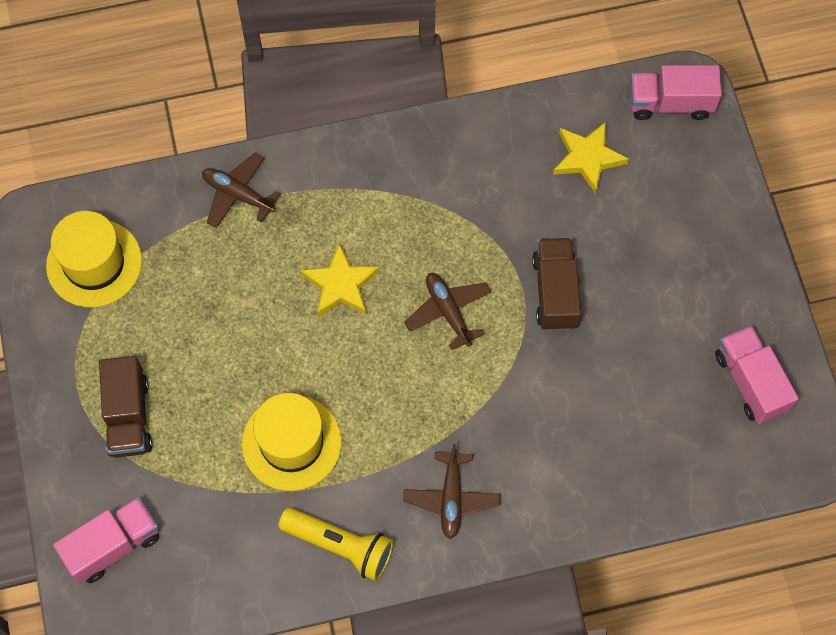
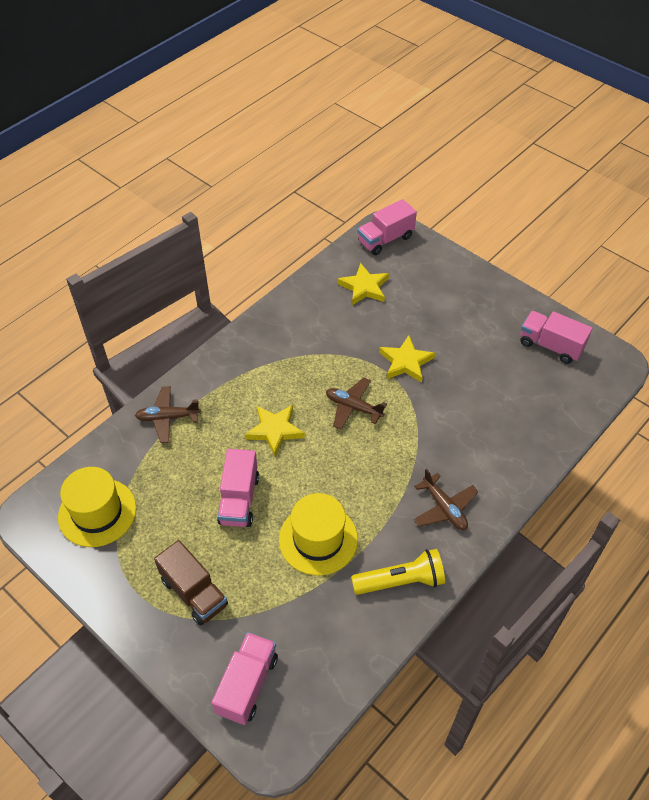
camera: 35 degrees left, 15 degrees down
brown truck [532,238,581,331] -> yellow star [379,335,435,383]
none -> pink truck [217,449,259,527]

